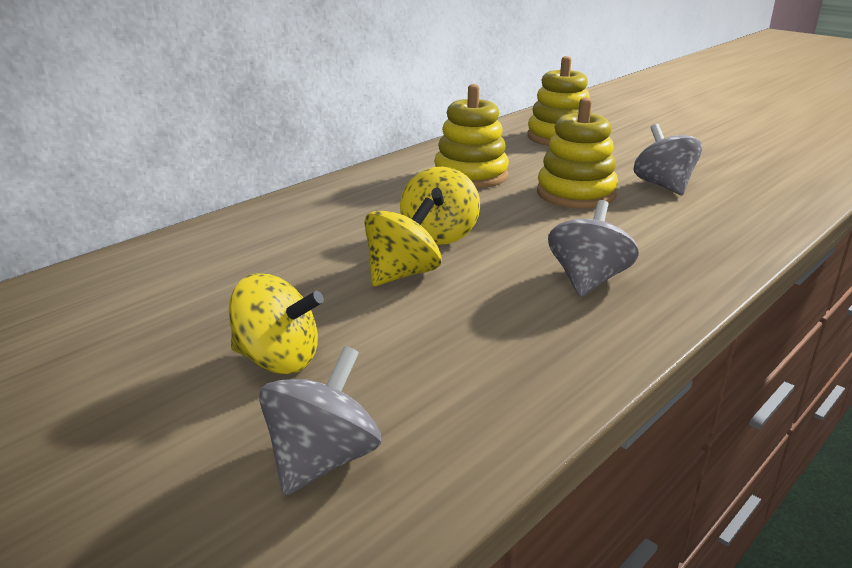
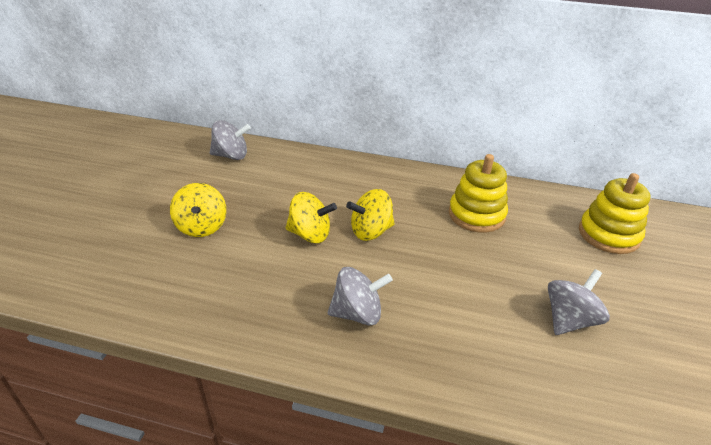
camera: 60 degrees right, 10 degrees up
grey spinning top [259,346,381,496] -> grey spinning top moved to [210,120,251,160]
yellow stacking toy [537,98,618,209] -> none

